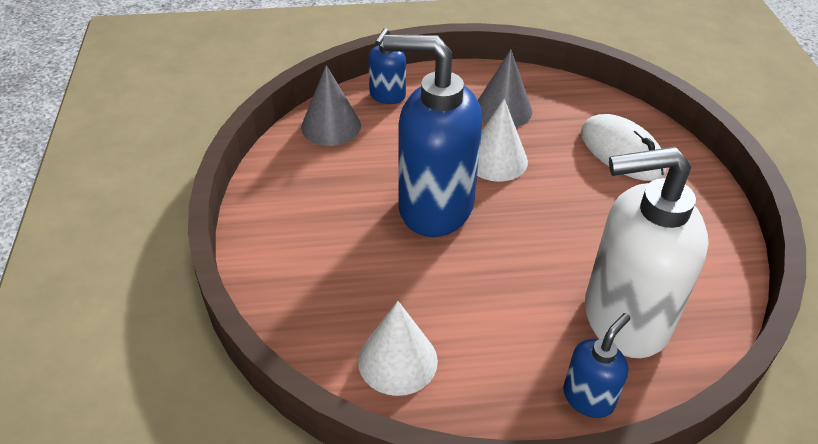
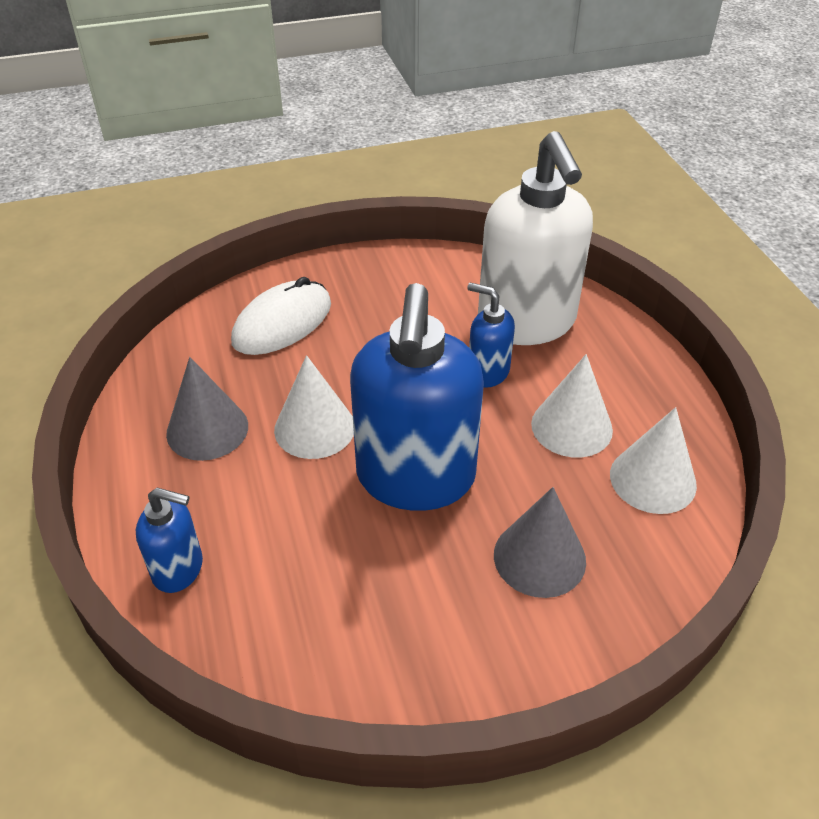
camera: 100 degrees left, 0 degrees up
grey cone [301,65,361,146] -> grey cone moved to [494,487,586,598]
blue soap dispenser [563,313,631,418] -> blue soap dispenser moved to [467,282,515,388]
none -> white cone [531,354,613,458]

